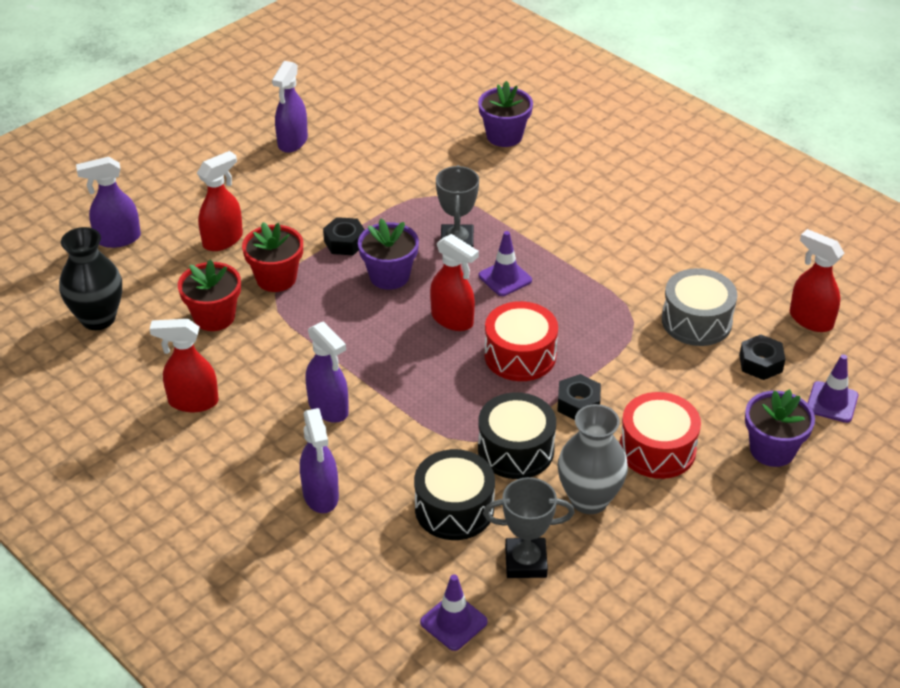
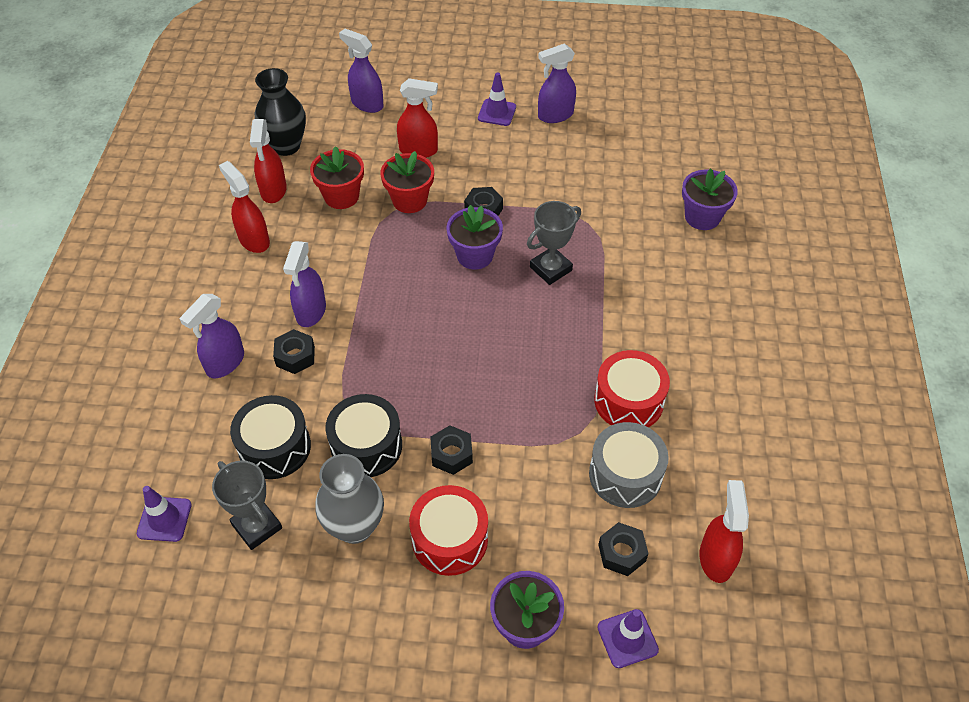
camera: 50 degrees right, 10 degrees up
red spray bottle [430,234,479,331] -> red spray bottle moved to [250,119,287,203]
purple traffic cone [479,231,532,296] -> purple traffic cone moved to [478,72,516,126]
red drum [484,301,558,381] -> red drum moved to [594,350,670,427]
none -> black nut [273,329,315,374]

